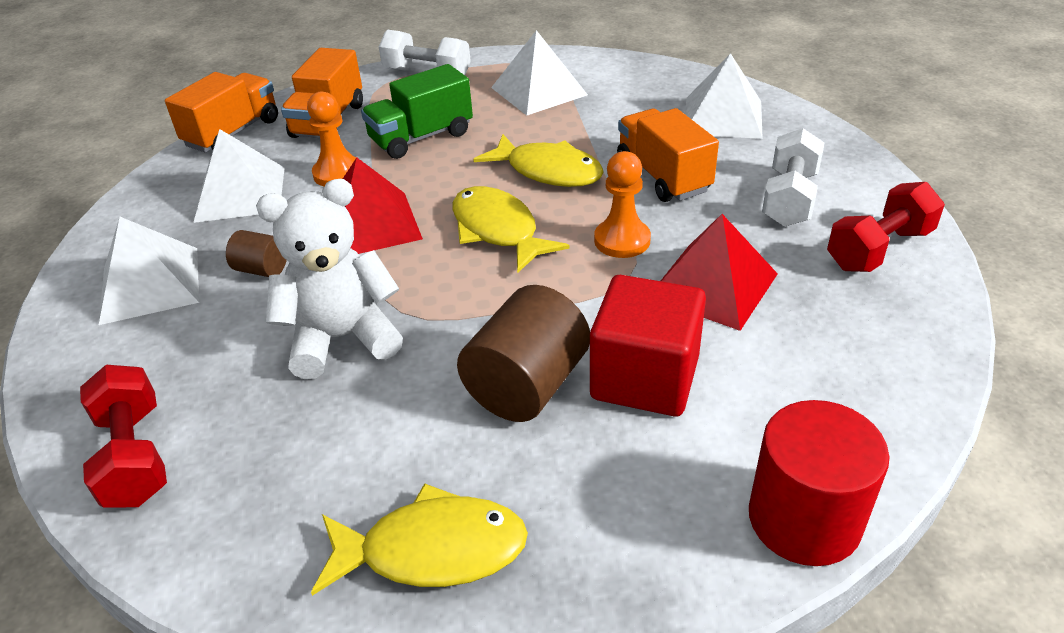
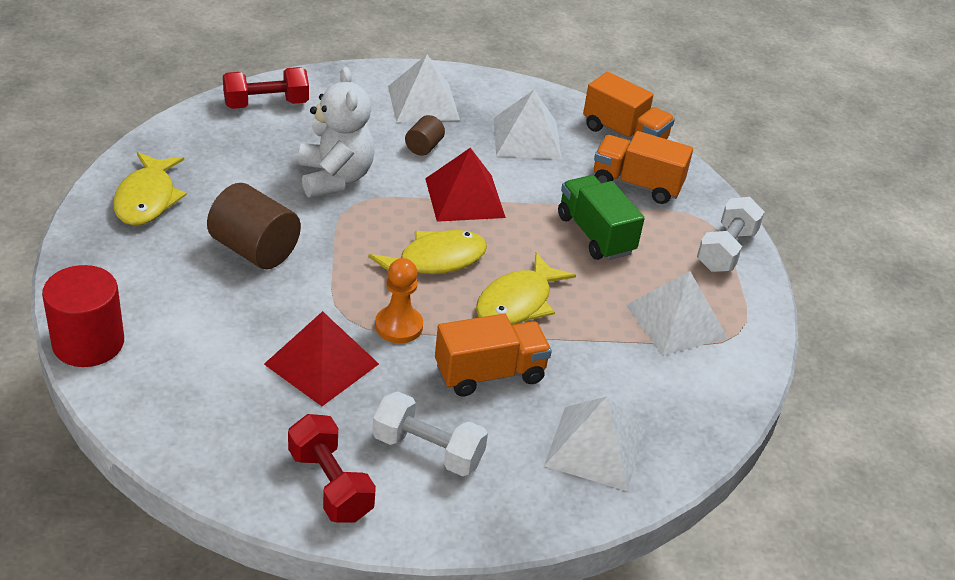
camera: 90 degrees right, 0 degrees up
orange pawn [307,92,356,187] -> none
red cube [590,275,706,416] -> none

